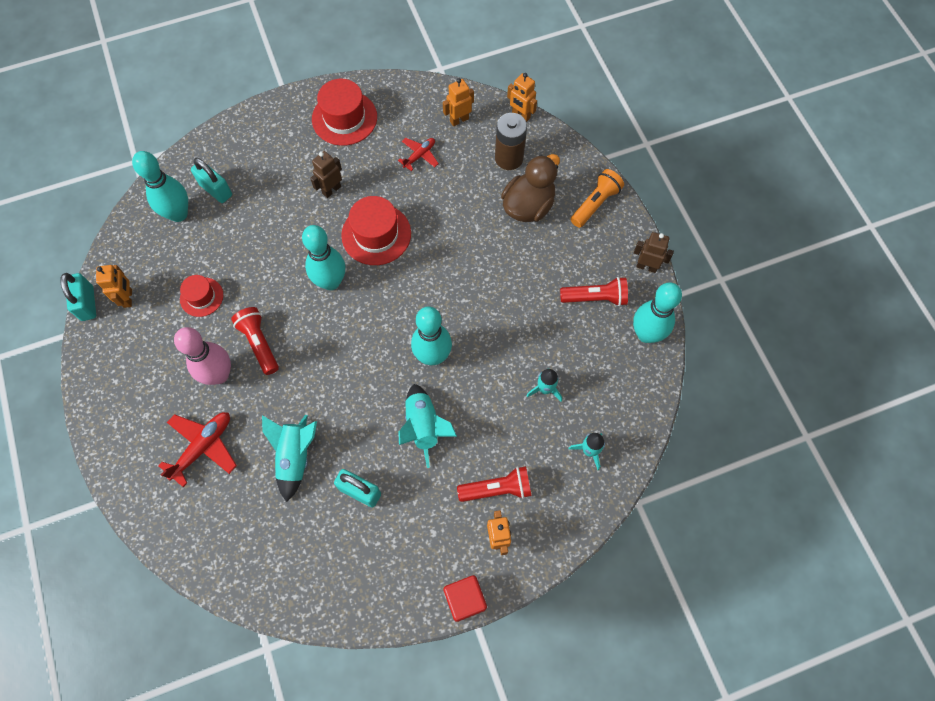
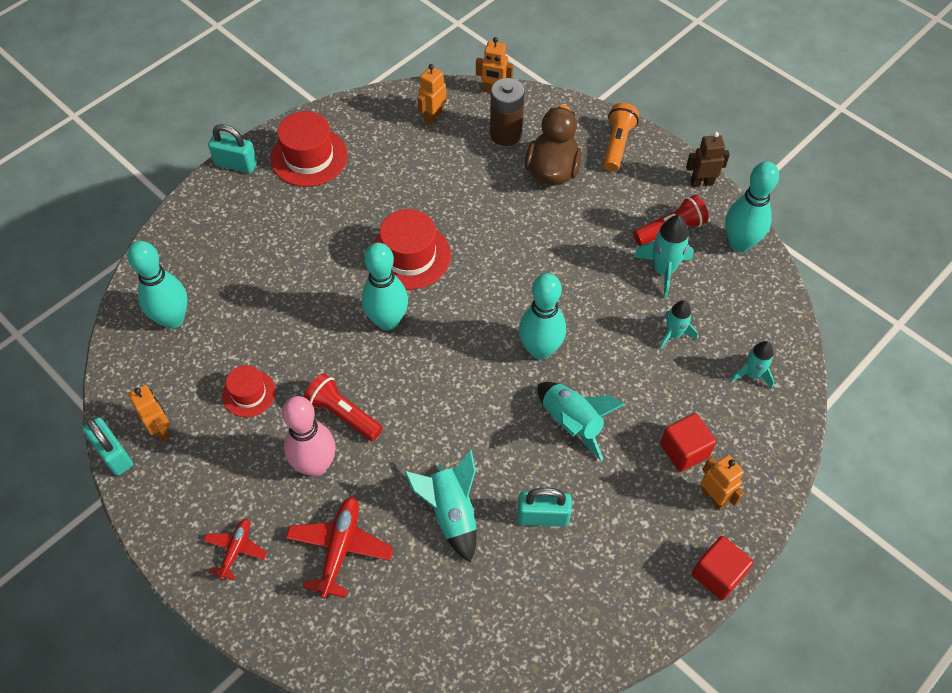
camera: 25 degrees left, 10 degrees down
turquoise padlock [191,158,232,203] -> turquoise padlock moved to [208,124,257,173]
brown robot [310,151,342,198] -> none
red plane [398,138,439,171] -> red plane moved to [203,519,267,580]
red flashlight [457,466,531,502] -> red cube [660,413,716,472]
none -> turquoise rocket [634,215,694,299]

